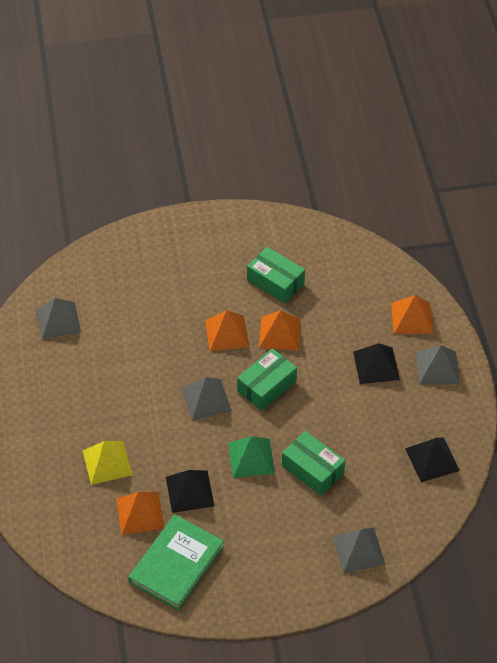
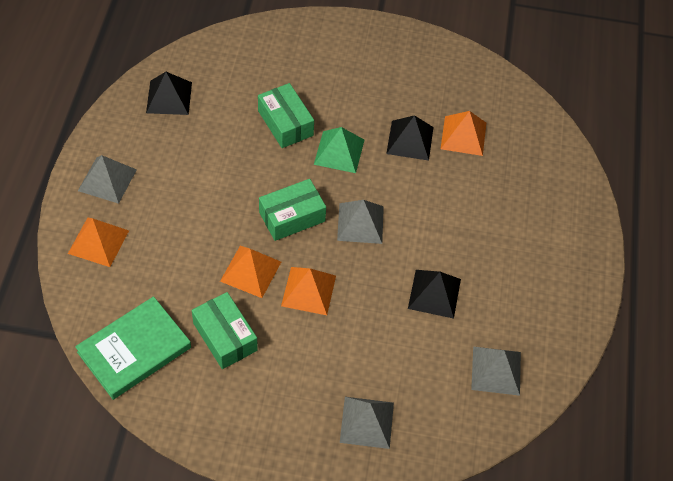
camera: 165 degrees left, 5 degrees up
yellow pyramid [82,441,132,485] -> none
green book [128,515,224,610] -> green book moved to [75,296,191,400]
grey pyramid [332,528,386,573] -> grey pyramid moved to [340,397,394,449]
black pyramid [353,343,400,384] -> black pyramid moved to [408,270,461,319]

